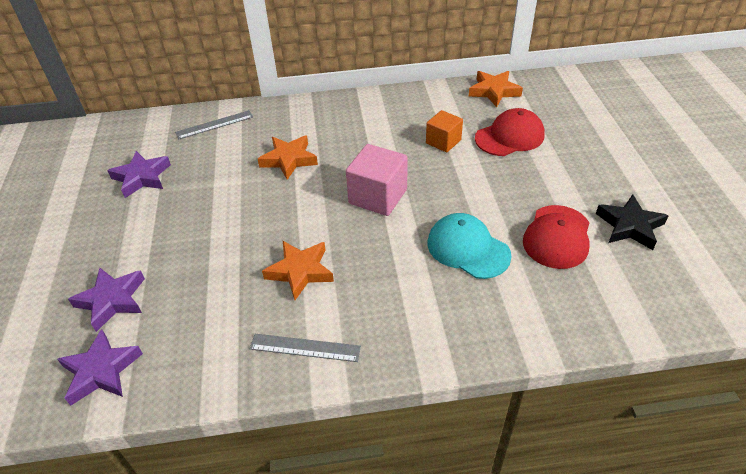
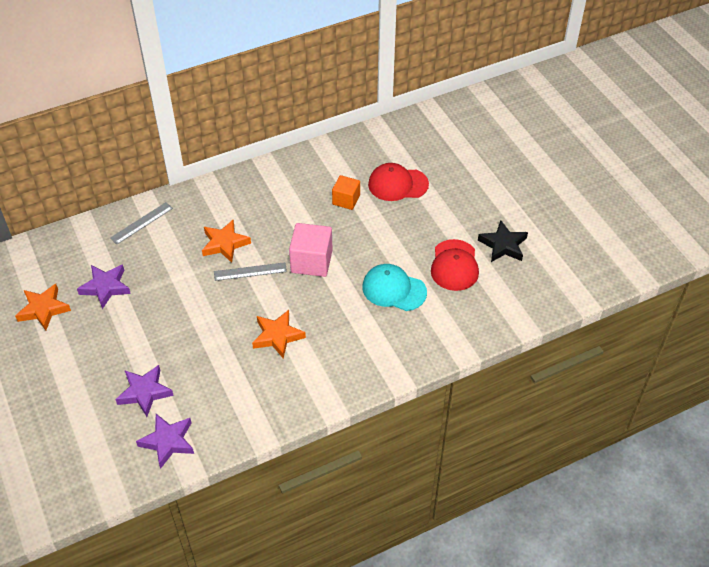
camera: 20 degrees left, 5 degrees up
grey ruler [250,334,361,362] -> grey ruler moved to [214,262,287,281]
orange star [469,71,523,107] -> orange star moved to [15,284,71,331]
red cap [475,108,545,156] -> red cap turned 135 degrees counterclockwise [368,163,429,201]

